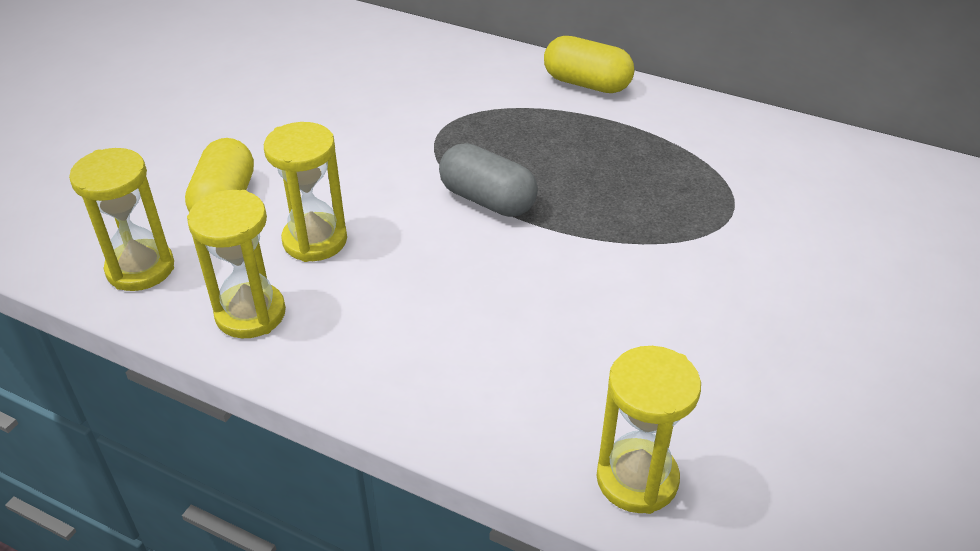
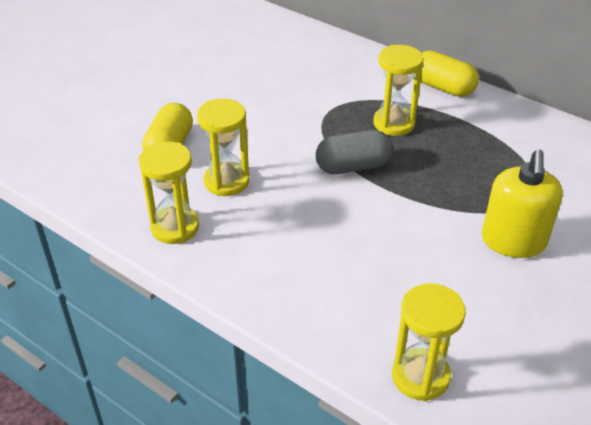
camera: 10 degrees right, 0 degrees up
yellow hourglass [69,148,174,291] -> yellow hourglass moved to [373,45,424,136]
grey capsule [439,143,538,217] -> grey capsule turned 60 degrees counterclockwise [315,130,393,174]
none -> yellow soap dispenser [482,149,563,258]

